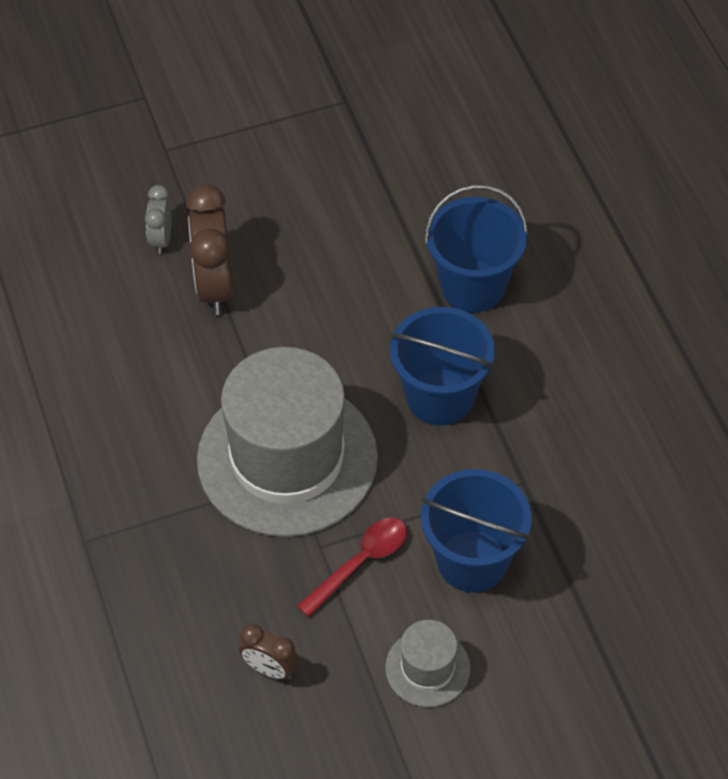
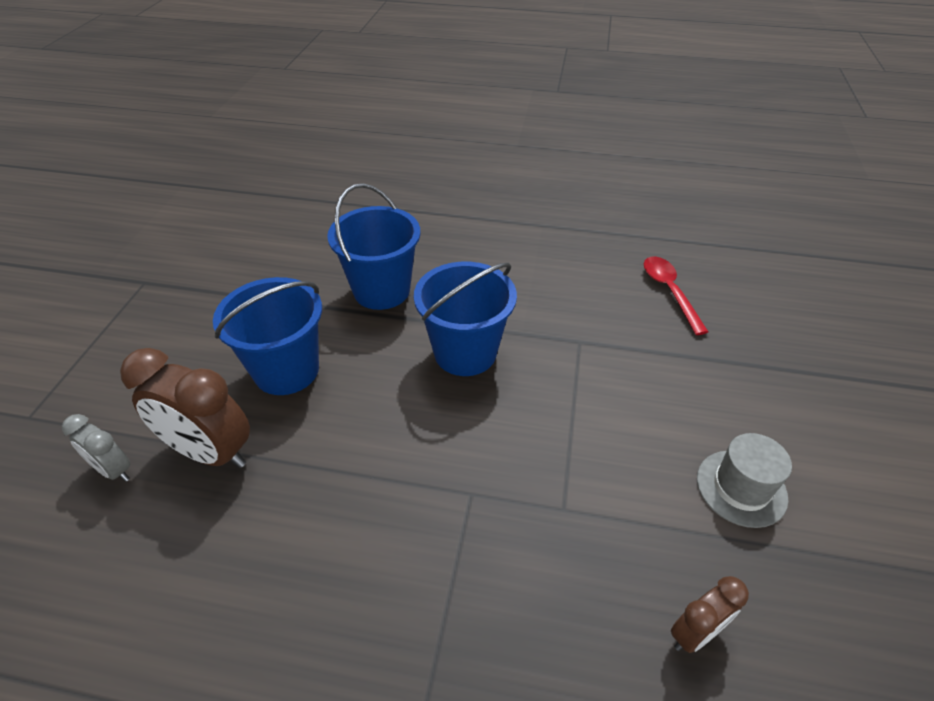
camera: 60 degrees left, 10 degrees down
grey hat [197,347,378,537] -> none
red spoon [297,518,407,617] -> red spoon moved to [644,256,708,335]
blue bucket [421,469,532,592] -> blue bucket moved to [213,277,322,395]

